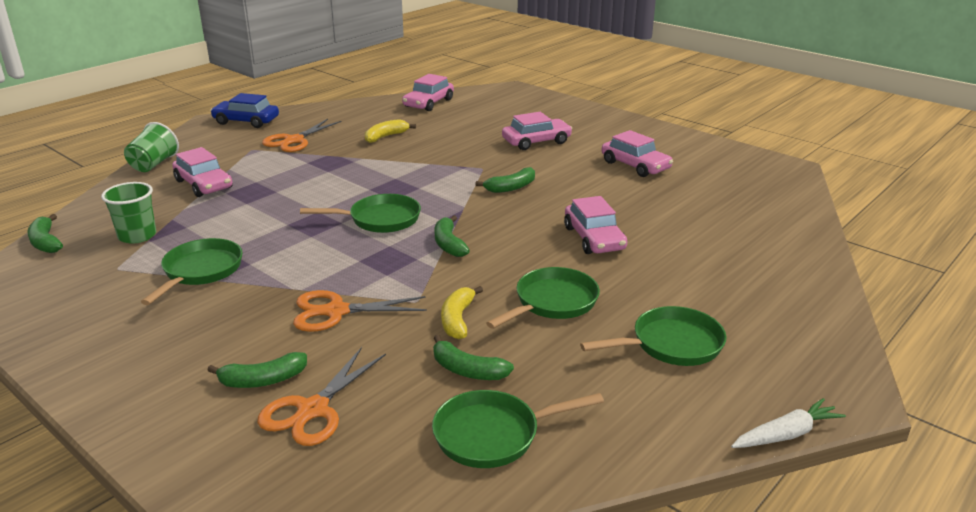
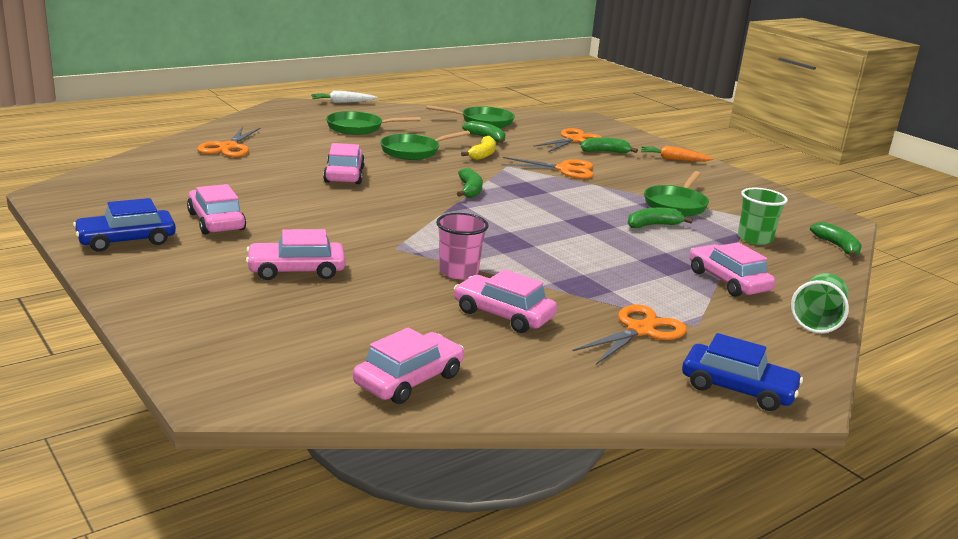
camera: 170 degrees left, 5 degrees down
green pan [300,194,421,233] -> none
yellow banana [365,119,416,143] -> pink car [454,269,557,333]
green banana [475,167,535,193] -> green banana moved to [627,208,693,228]
none -> blue car [73,198,176,252]
none -> orange scissors [197,127,260,157]
none -> pink cup [436,213,489,279]
none -> orange carrot [641,146,714,161]

